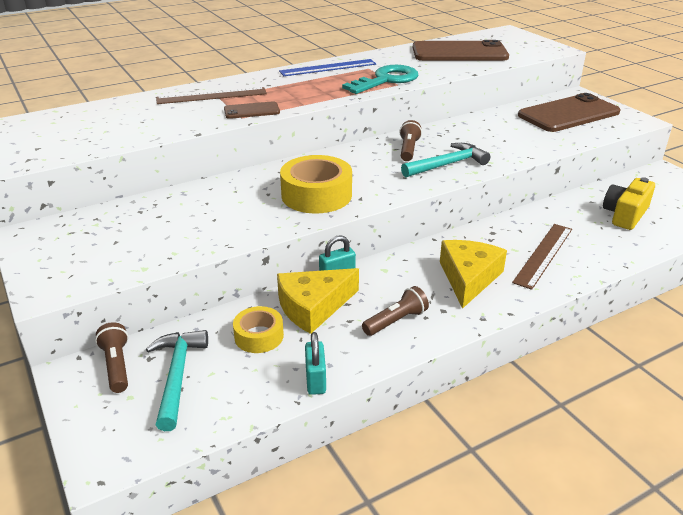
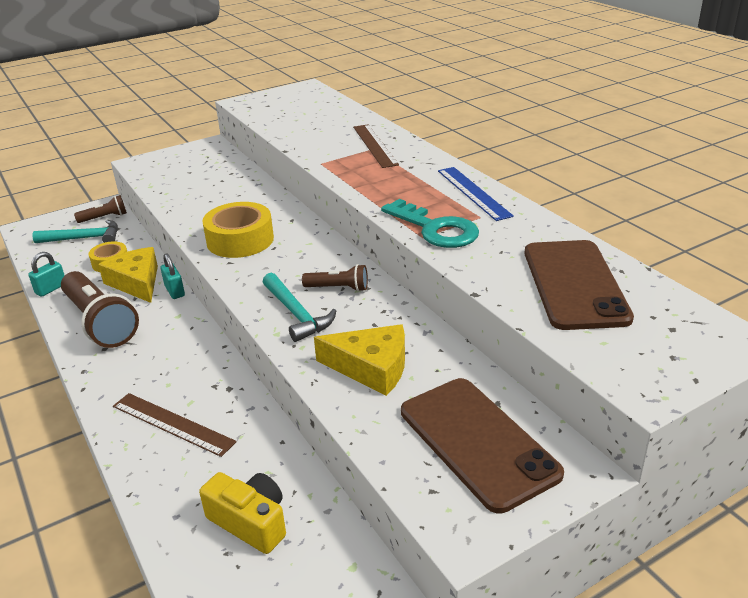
camera: 90 degrees right, 0 degrees up
brown phone [224,101,280,119] -> none
turquoise padlock [305,332,326,395] -> turquoise padlock turned 45 degrees counterclockwise [28,252,65,297]
brown flashlight [362,286,429,336] -> brown flashlight [61,271,139,348], size x2.02
yellow cheese [440,240,507,309] -> yellow cheese moved to [314,324,405,396]

